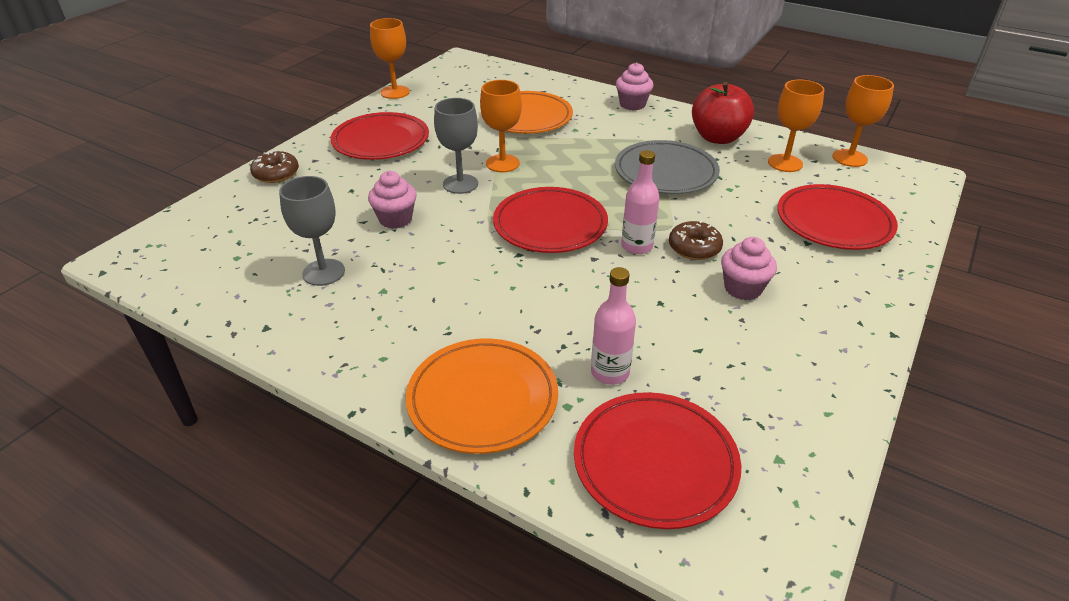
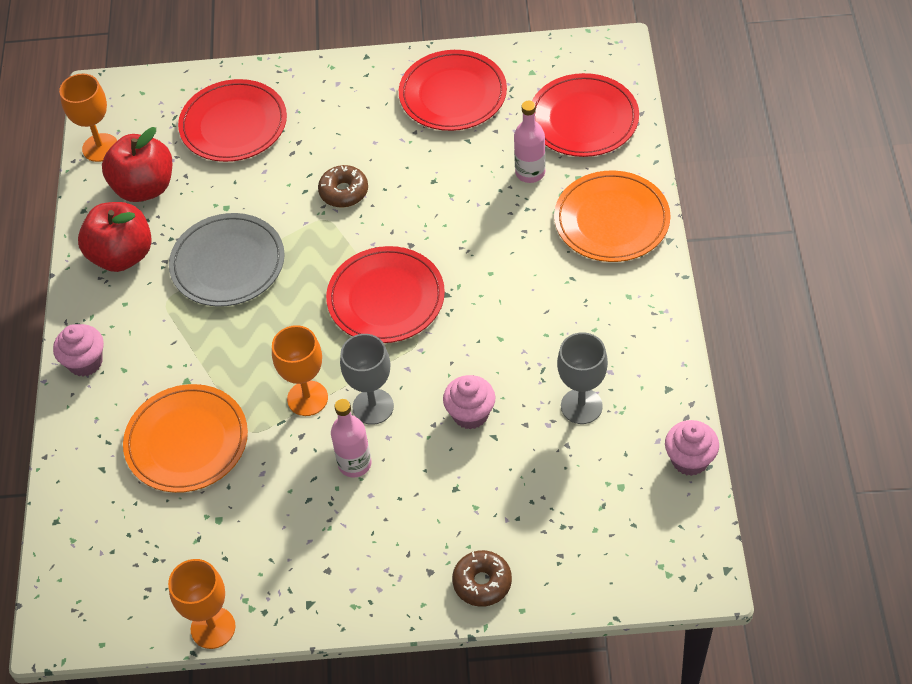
camera: 120 degrees left, 15 degrees up
red plate [331,112,429,160] -> red plate moved to [399,50,507,131]
pink bottle [621,150,659,254] -> pink bottle moved to [331,399,371,478]
pink cupcake [721,237,777,301] -> pink cupcake moved to [665,420,719,476]
orange goblet [768,79,824,172] -> red apple [102,127,172,202]

